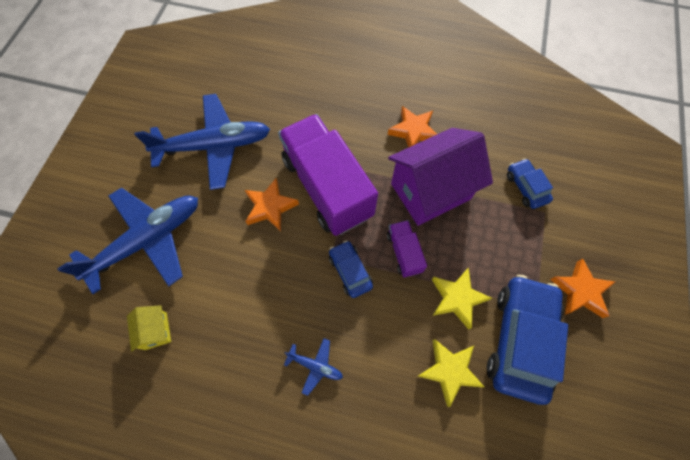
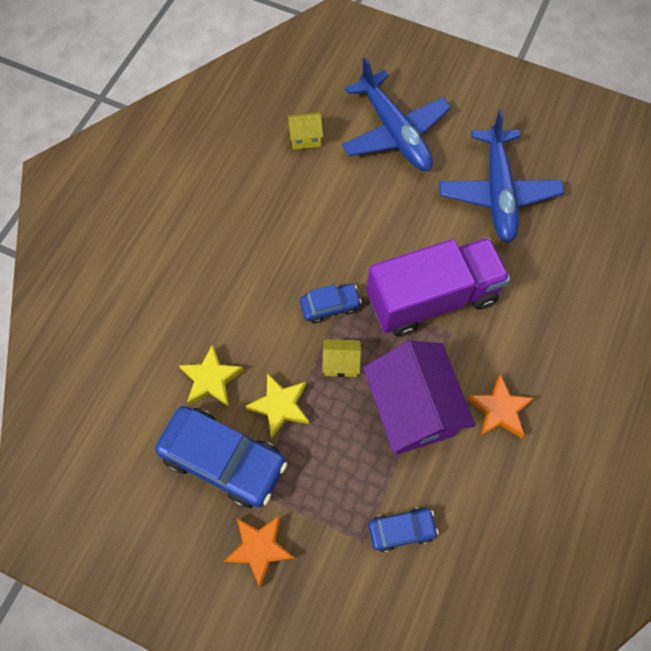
camera: 100 degrees right, 0 degrees up
orange star [245,178,299,231] -> none
blue plane [284,338,343,396] -> none
purple truck [387,220,427,277] -> yellow house [322,339,361,377]

